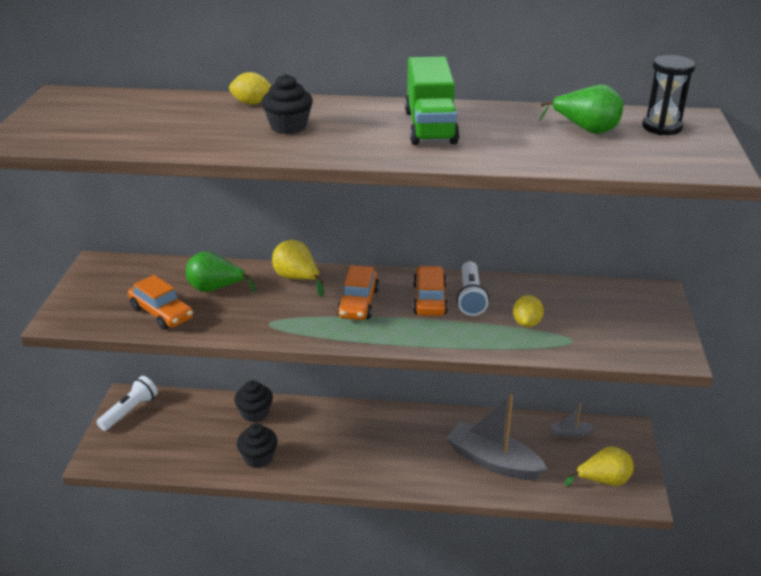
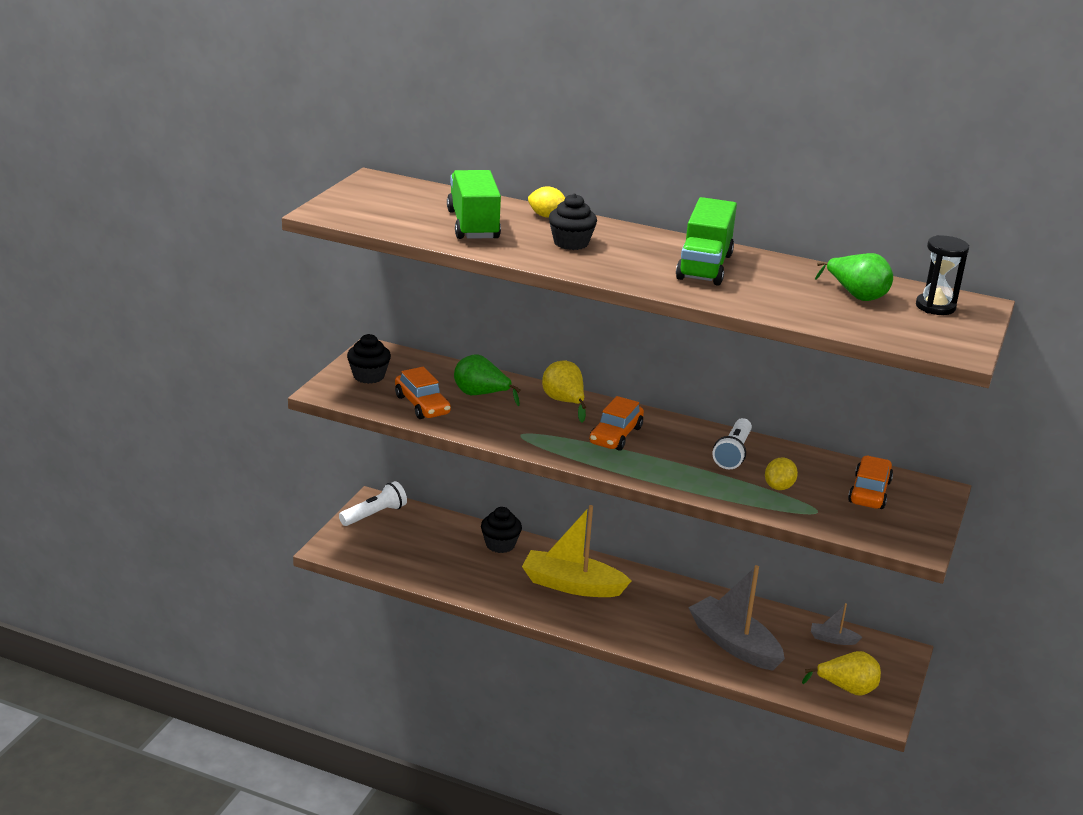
camera: 15 degrees right, 5 degrees down
black cupcake [237,424,277,468] -> black cupcake moved to [347,334,391,384]
orange car [413,266,448,316] -> orange car moved to [848,456,893,509]
none -> green truck [447,170,501,239]
none -> yellow boat [522,505,631,597]

